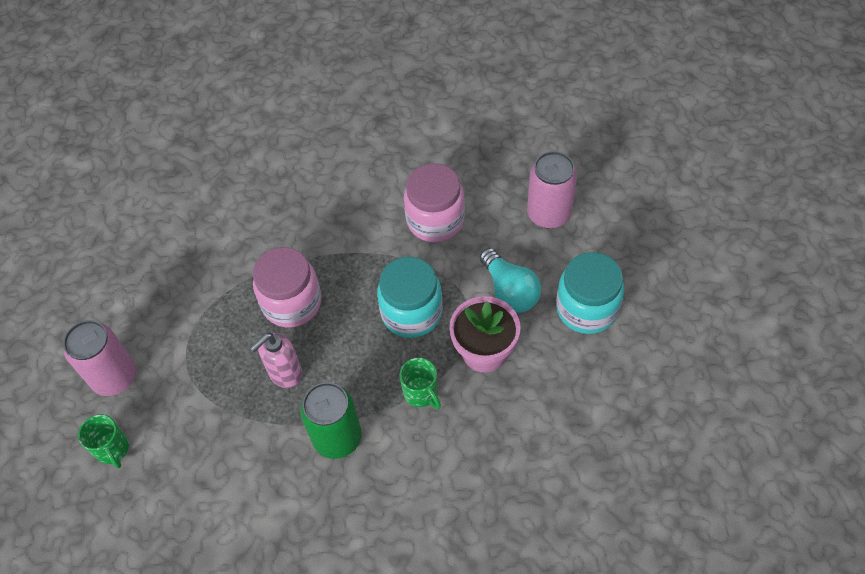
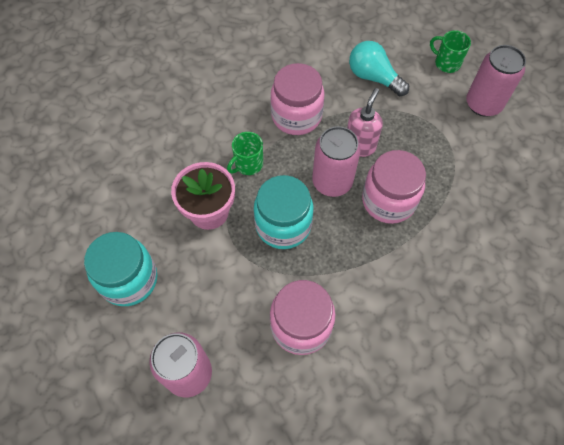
camera: 155 degrees right, 5 degrees up
green can [300,382,362,459] -> pink jar [270,63,324,135]
green mug [399,357,441,409] -> green mug turned 75 degrees counterclockwise [227,132,263,175]
turquoise light bulb [480,248,541,313] -> turquoise light bulb moved to [349,41,409,96]
none -> pink can [312,126,361,197]

